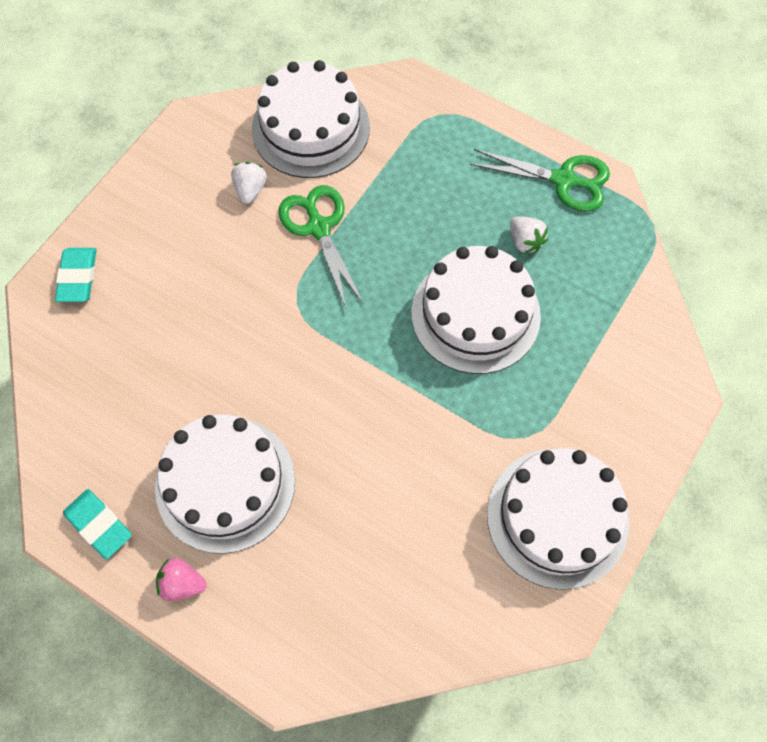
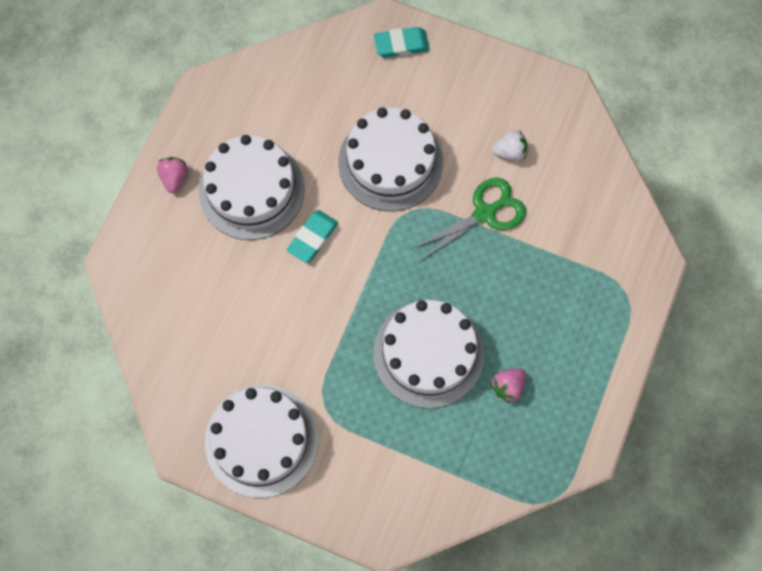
camera: 80 degrees right, 5 degrees up
turquoise eraser [63,489,132,559] -> turquoise eraser moved to [287,210,338,263]
white cake [252,60,370,178] -> white cake moved to [338,108,443,211]
green scissors [470,149,610,212] -> none
white strawberry [510,217,548,254] -> pink strawberry [491,368,526,403]

